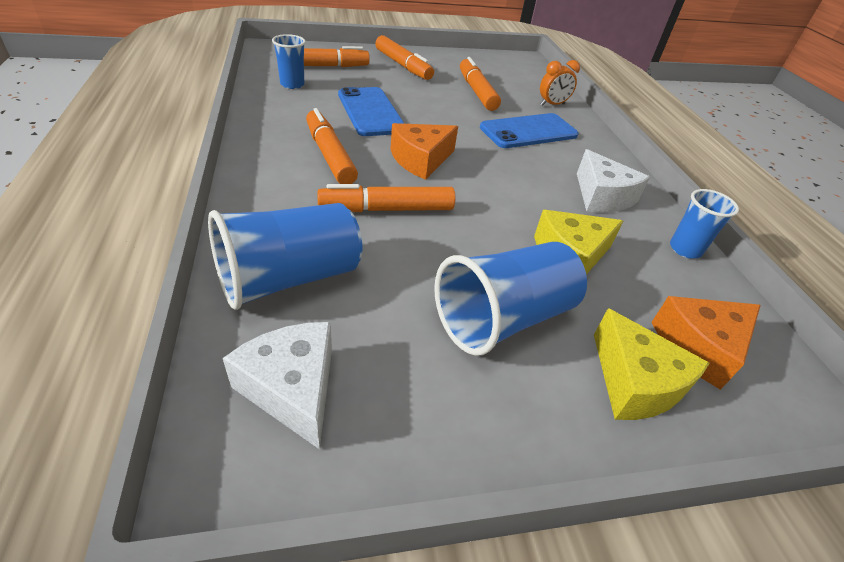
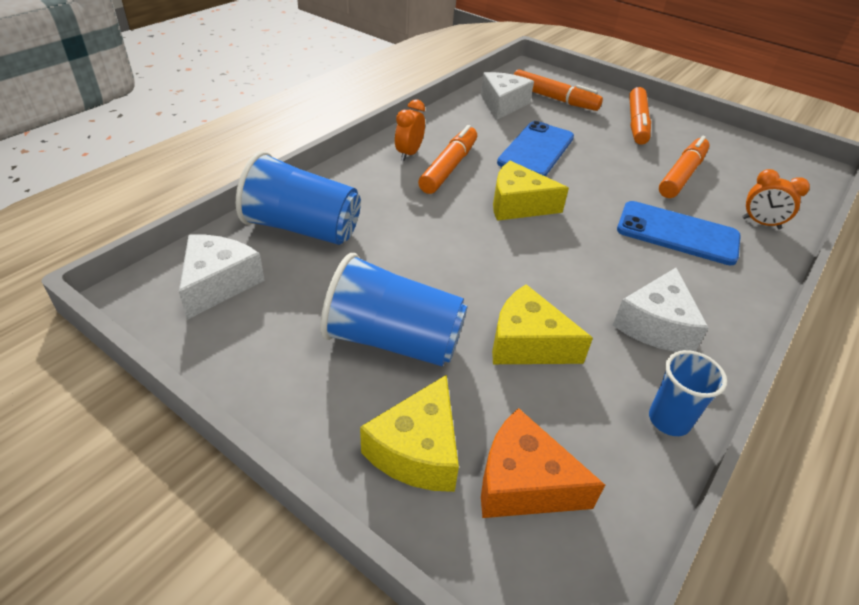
camera: 50 degrees right, 0 degrees up
blue cup [272,34,306,89] -> white cheese [481,72,534,120]
orange marker [317,184,455,212] -> none
orange cheese [390,123,458,180] -> yellow cheese [493,161,569,221]
none -> orange clock [395,99,425,161]

